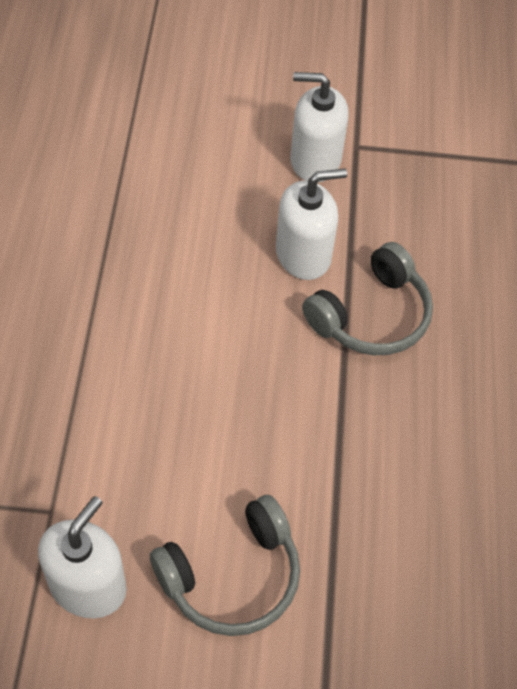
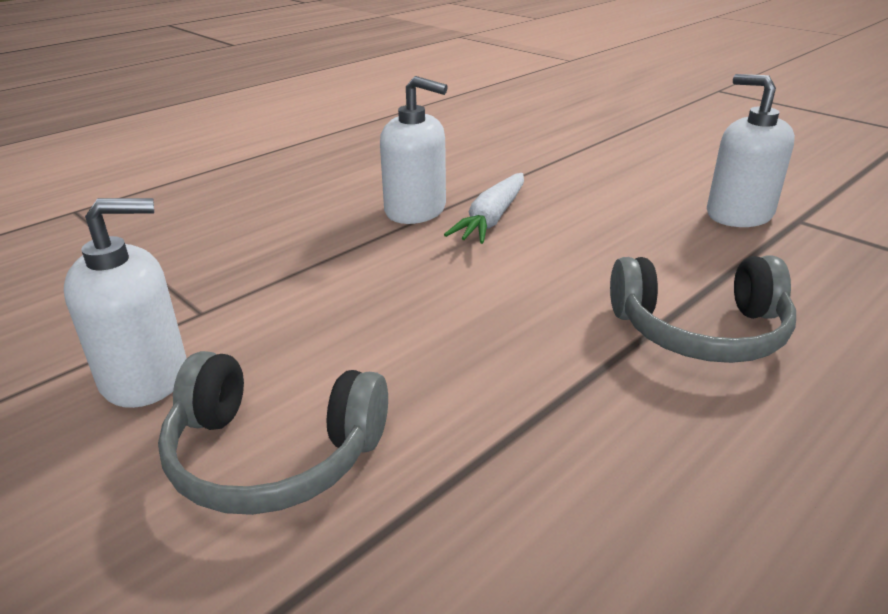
camera: 45 degrees right, 25 degrees down
white soap dispenser [276,168,347,280] -> white soap dispenser moved to [380,76,448,224]
none -> white carrot [444,173,524,244]

